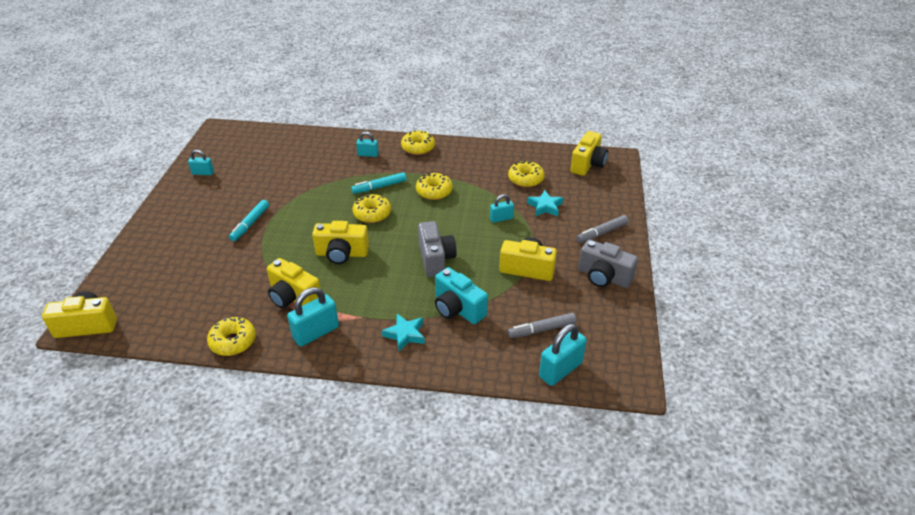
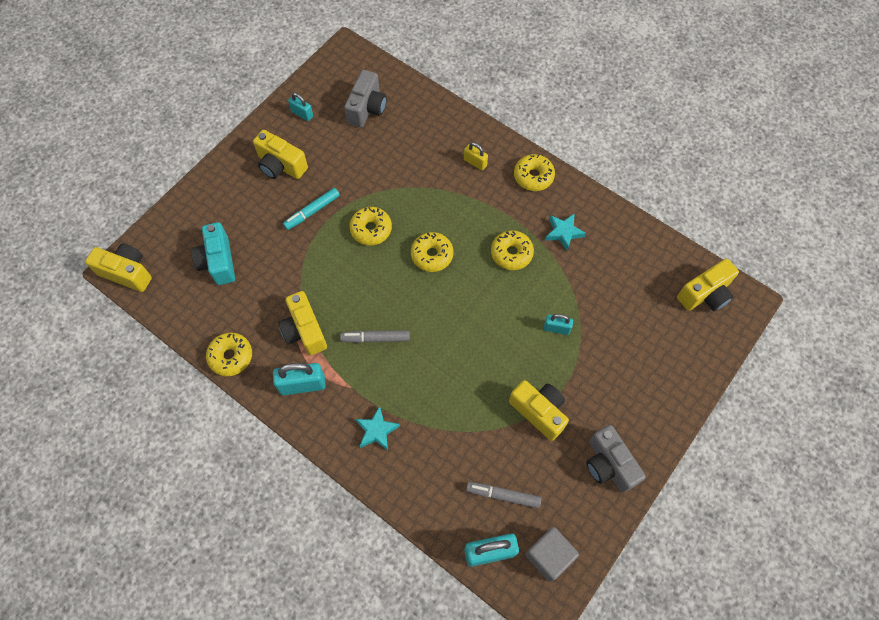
camera: 30 degrees right, 25 degrees up
yellow camera [312,221,369,264] -> yellow camera moved to [253,130,308,179]
turquoise marker [351,172,407,194] -> none
turquoise padlock [356,132,379,157] -> yellow padlock [464,142,488,171]
grey camera [418,221,457,277] -> grey camera moved to [344,70,387,128]
turquoise camera [435,267,488,324] -> turquoise camera moved to [191,222,235,285]
yellow donut [508,160,545,187] -> yellow donut moved to [349,207,392,245]
turquoise star [527,190,563,216] -> turquoise star moved to [545,213,586,251]
grey marker [576,215,629,243] -> grey marker moved to [340,330,410,343]
none -> grey cube [525,527,579,582]

